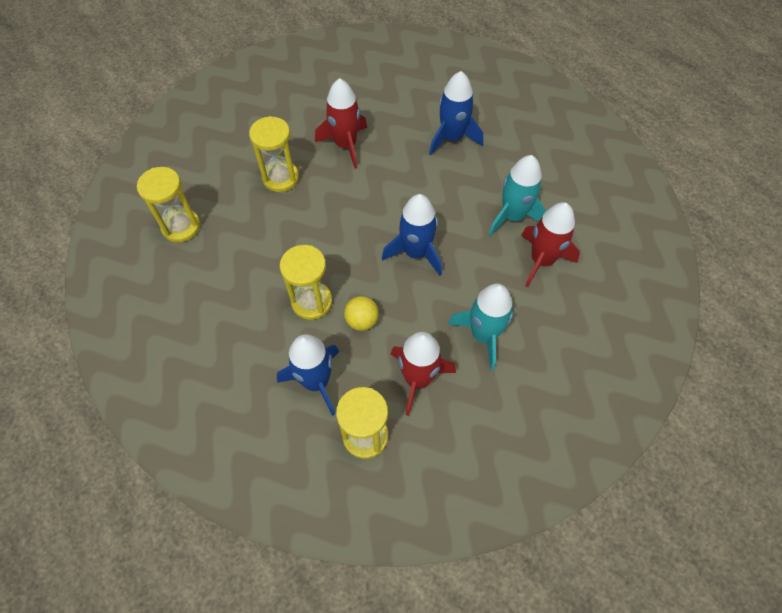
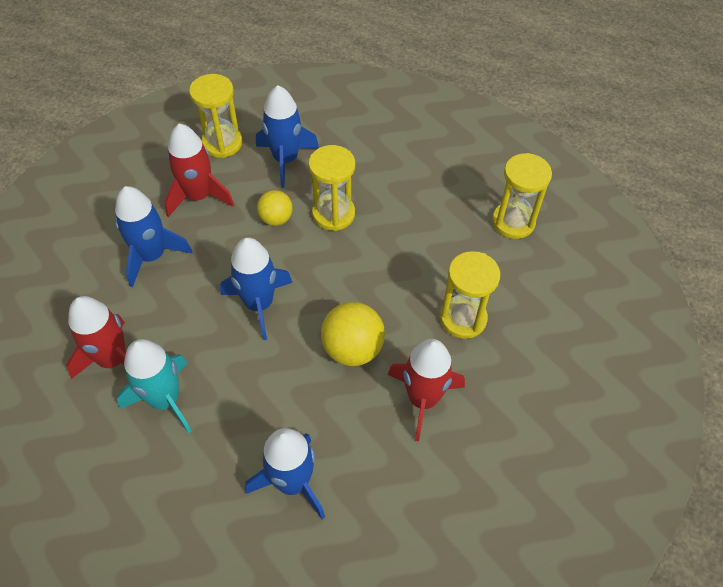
camera: 150 degrees right, 5 degrees down
turquoise rocket [448,284,514,370] -> blue rocket [115,186,193,287]
none -> yellow ball [321,302,385,366]

